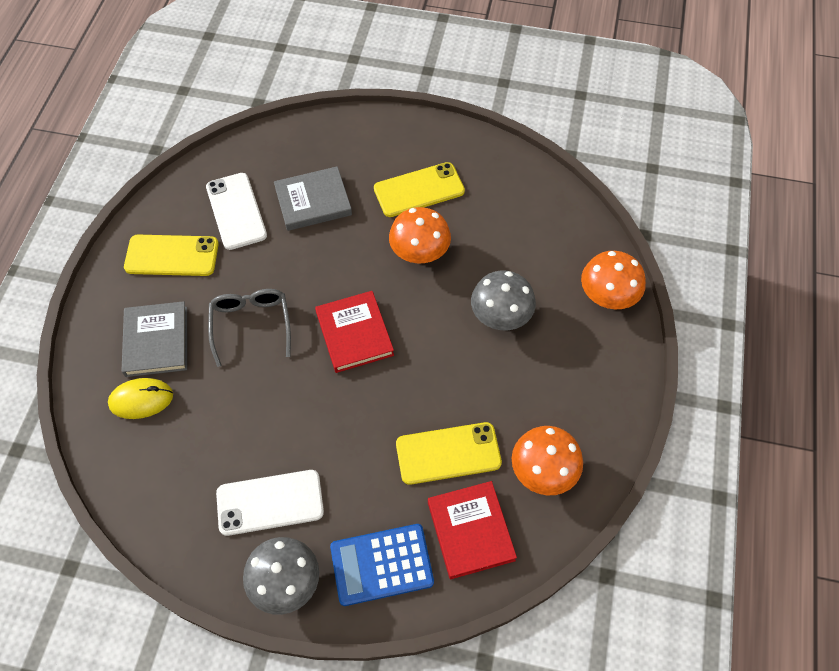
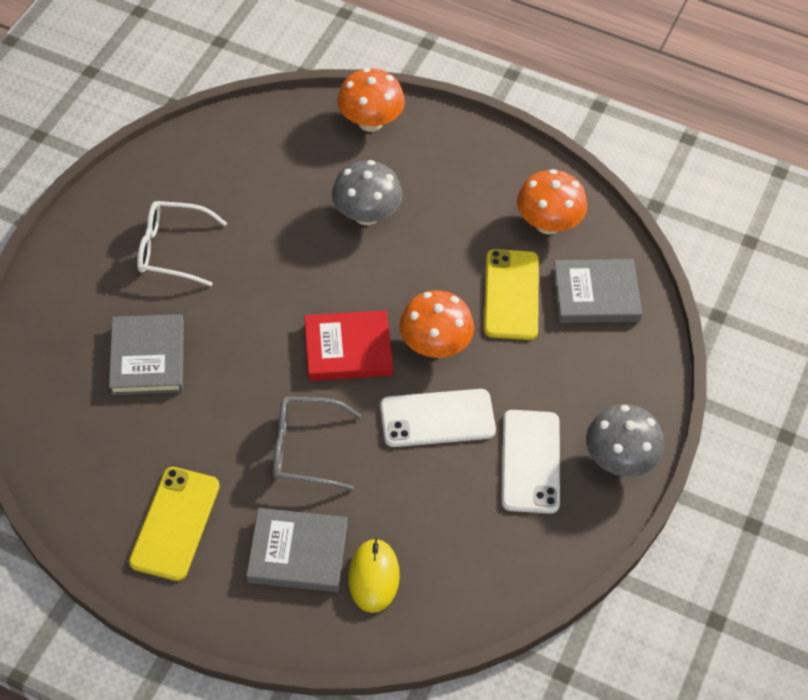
camera: 80 degrees left, 5 degrees down
white phone [206,173,267,250] -> white phone moved to [380,389,496,447]
blue calculator [330,524,434,606] -> none
yellow phone [374,162,465,217] -> white glasses [137,201,227,286]
orange mushroom [389,207,451,263] -> orange mushroom moved to [399,290,474,358]
red book [428,481,517,579] -> grey book [553,259,642,323]

